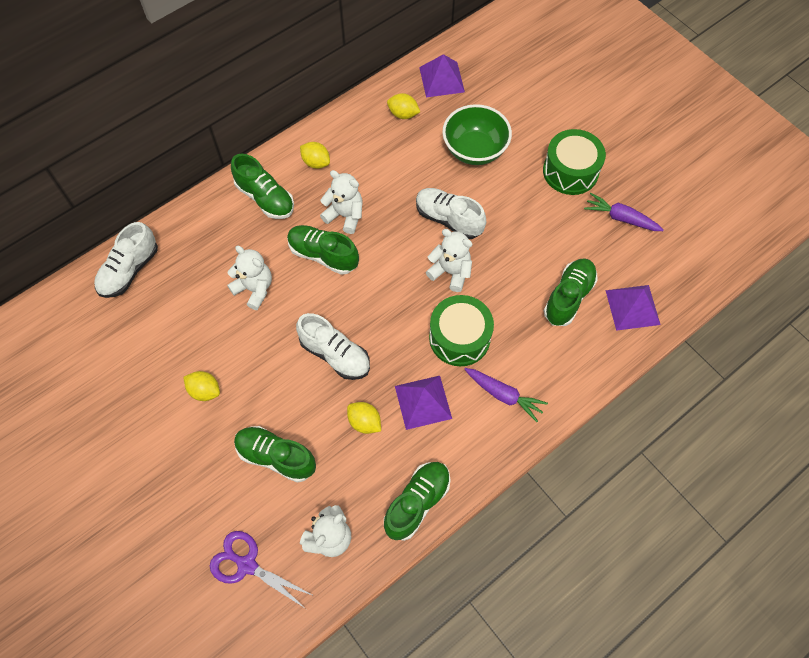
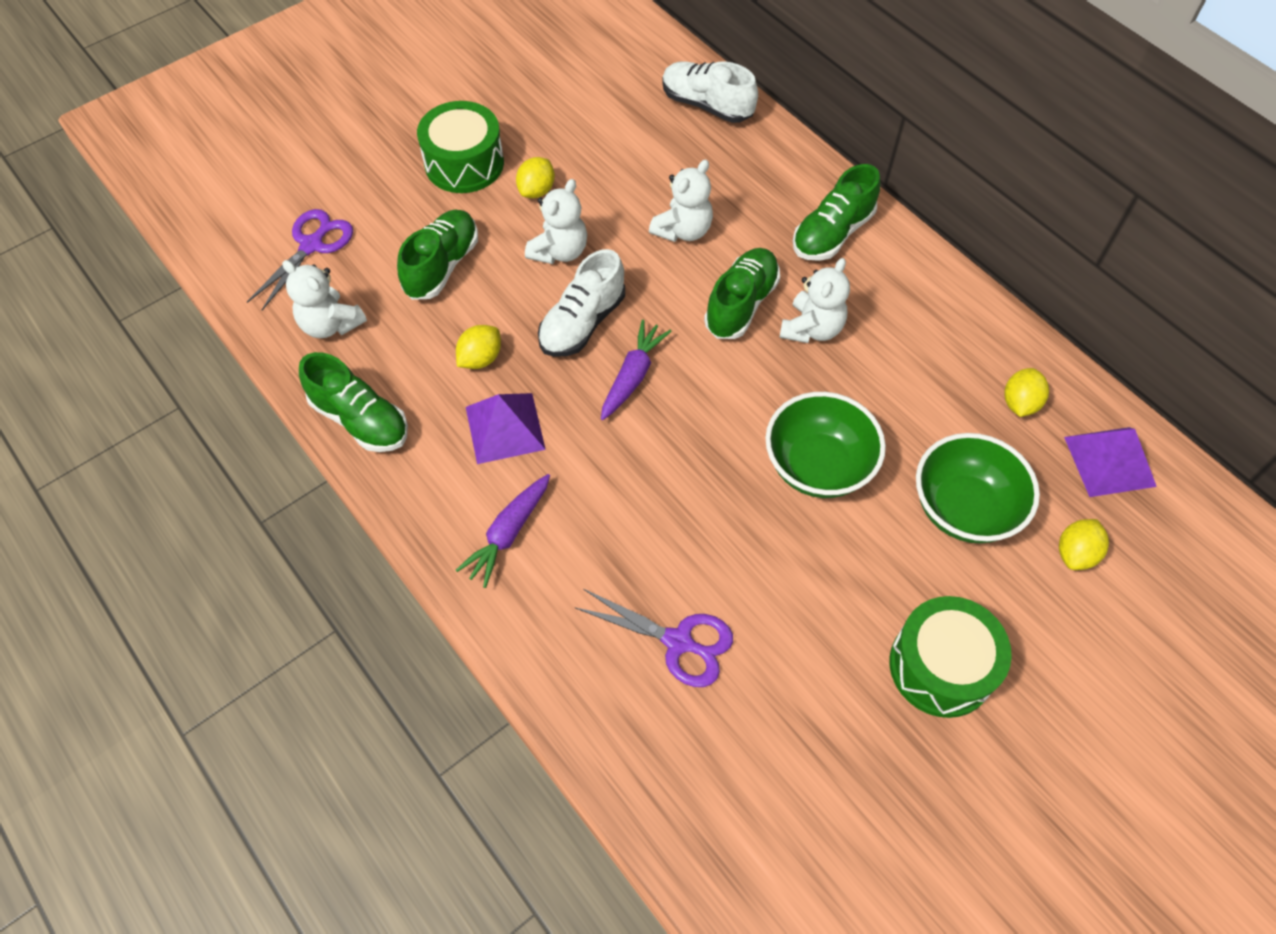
camera: 90 degrees right, 5 degrees down
yellow lemon [300,142,330,169] -> yellow lemon moved to [1059,519,1109,570]
white shoe [416,188,486,239] -> green bowl [766,392,886,498]
white teddy bear [426,229,472,292] -> white teddy bear moved to [525,179,587,264]
green drum [429,295,494,366] -> green drum moved to [417,101,504,193]
green shoe [544,258,598,326] -> purple scissors [574,589,733,687]
purple carrot [584,193,664,231] -> purple carrot moved to [601,320,672,420]
purple pyramid [605,285,661,331] -> none

